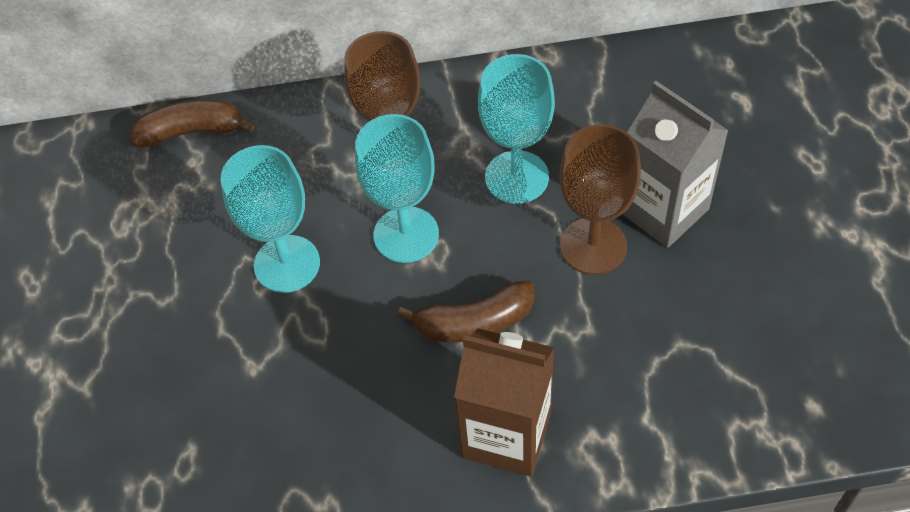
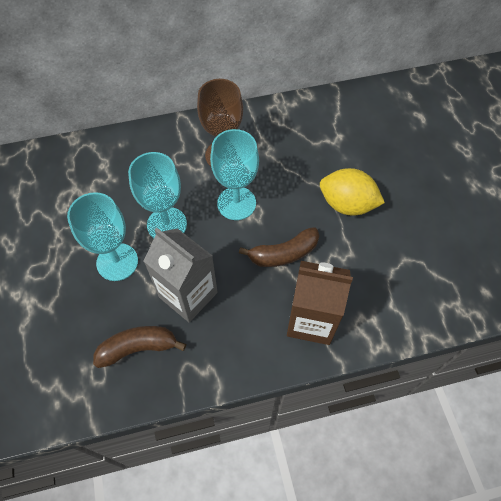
camera: 10 degrees left, 5 degrees up
brown banana [129,99,255,147] -> brown banana moved to [93,326,186,368]
turquoise goblet [478,54,555,204] -> turquoise goblet moved to [67,192,138,281]
brown goblet [559,124,641,275] -> yellow lemon [320,168,385,216]
grey carton [622,81,729,248] -> grey carton moved to [144,228,218,322]

